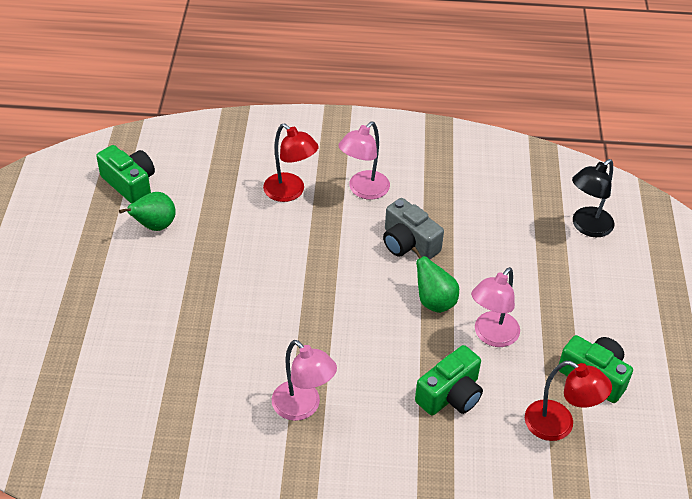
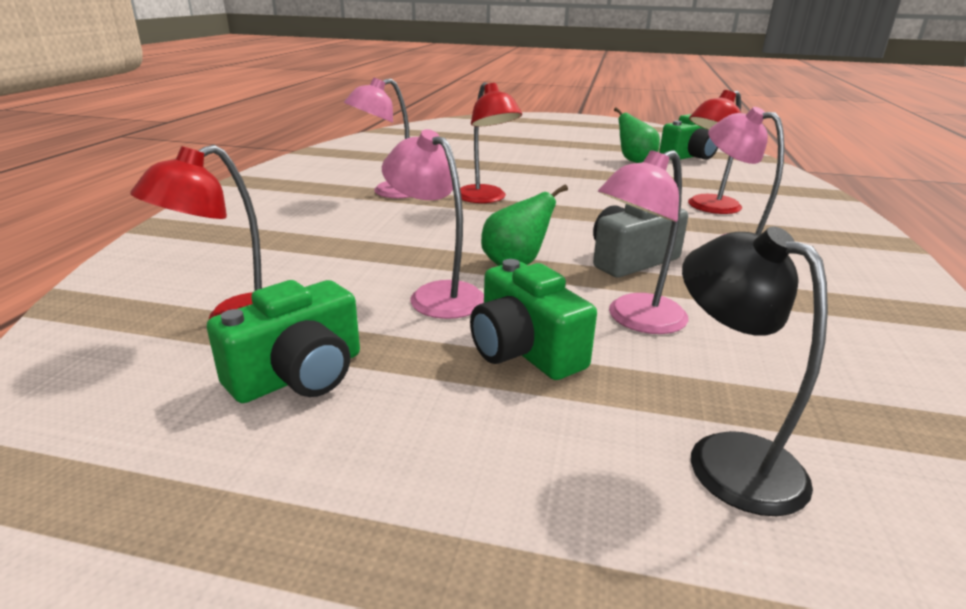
camera: 100 degrees right, 20 degrees down
green camera [415,345,483,416] -> green camera moved to [470,259,597,380]
none -> red lamp [460,82,522,203]
none -> pink lamp [598,150,688,334]

